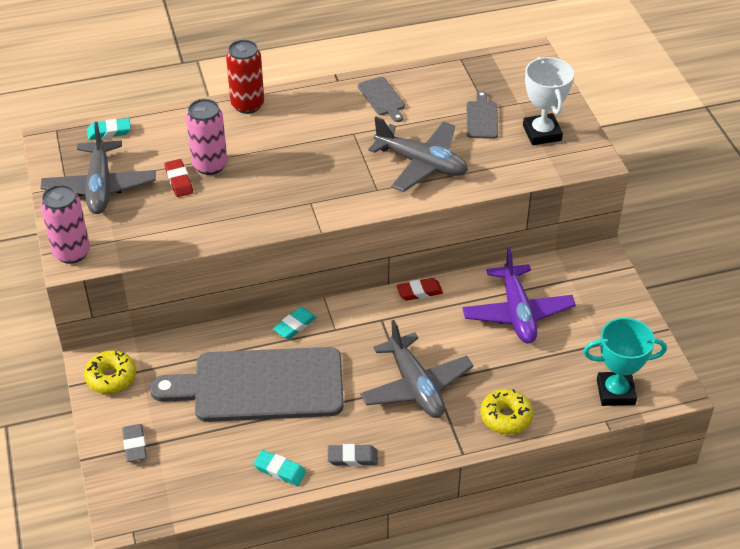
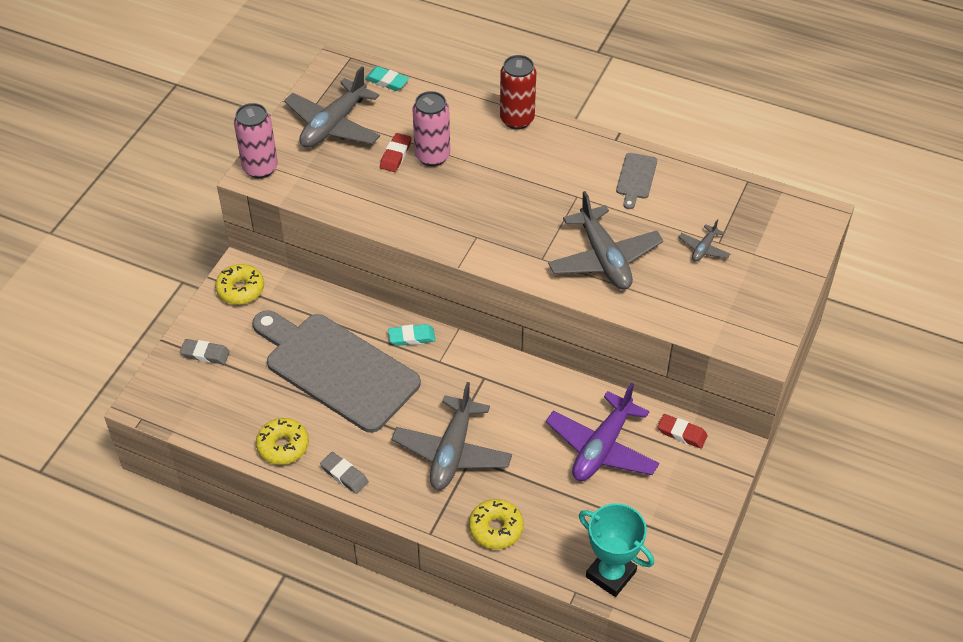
camera: 40 degrees right, 5 degrees up
grey eraser [122,424,147,462] -> grey eraser turned 75 degrees clockwise [180,339,230,364]
turquoise eraser [253,450,306,486] -> yellow donut [256,418,309,465]
red eraser [396,278,443,301] -> red eraser moved to [658,414,708,448]
grey cutting board [467,91,498,139] -> grey plane [678,219,730,261]
white trophy [523,57,574,145] -> none

